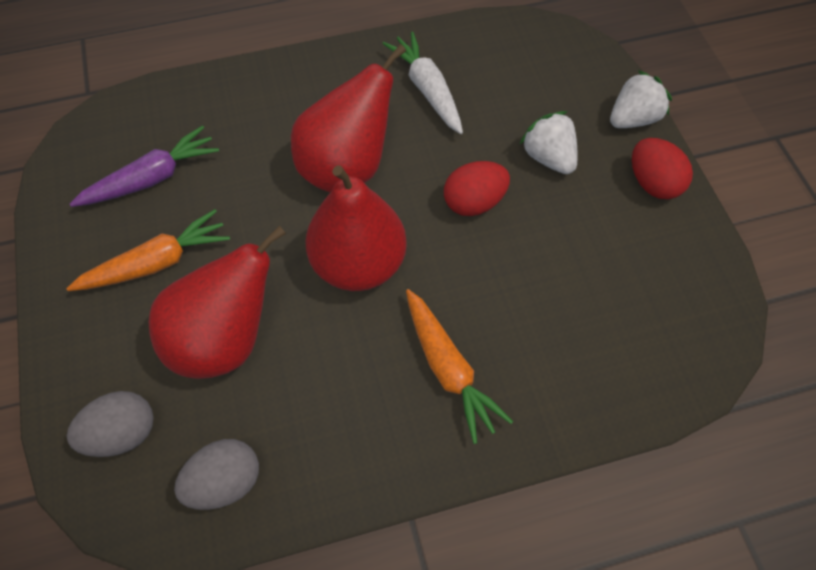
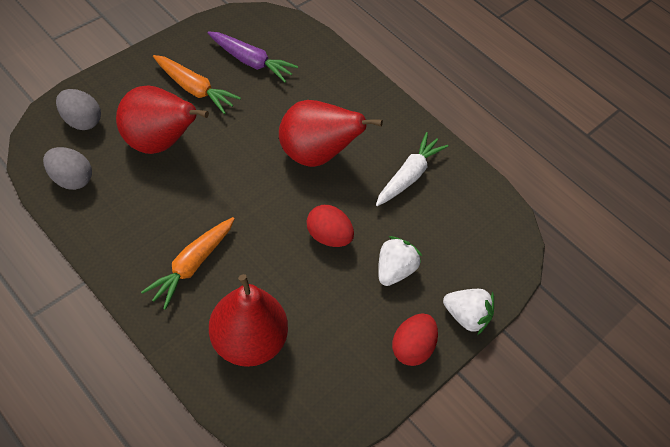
camera: 55 degrees right, 5 degrees down
red pear [305,165,407,291] -> red pear moved to [209,274,288,367]

